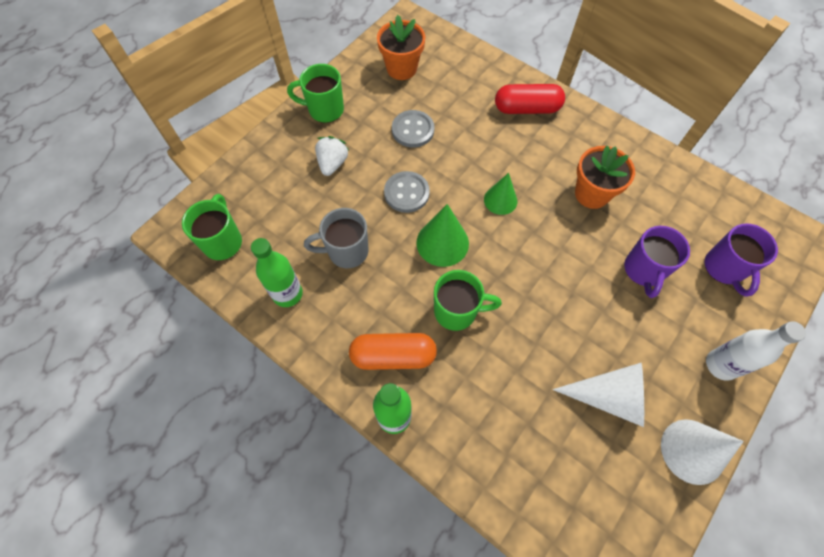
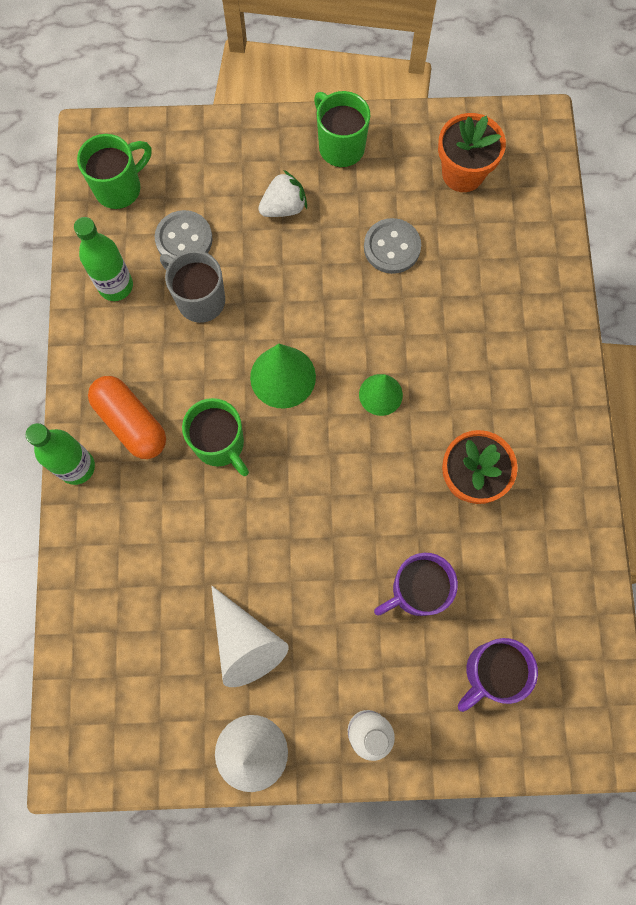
camera: 50 degrees right, 10 degrees up
grey button [384,171,430,213] -> grey button moved to [155,210,213,258]
red capsule [495,84,565,114] -> none

